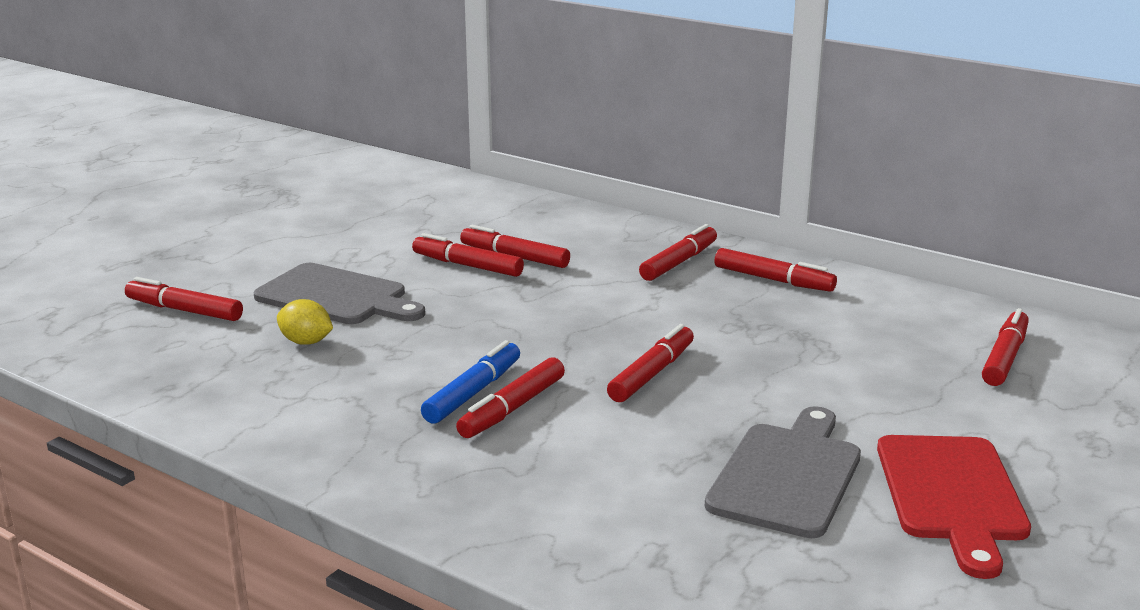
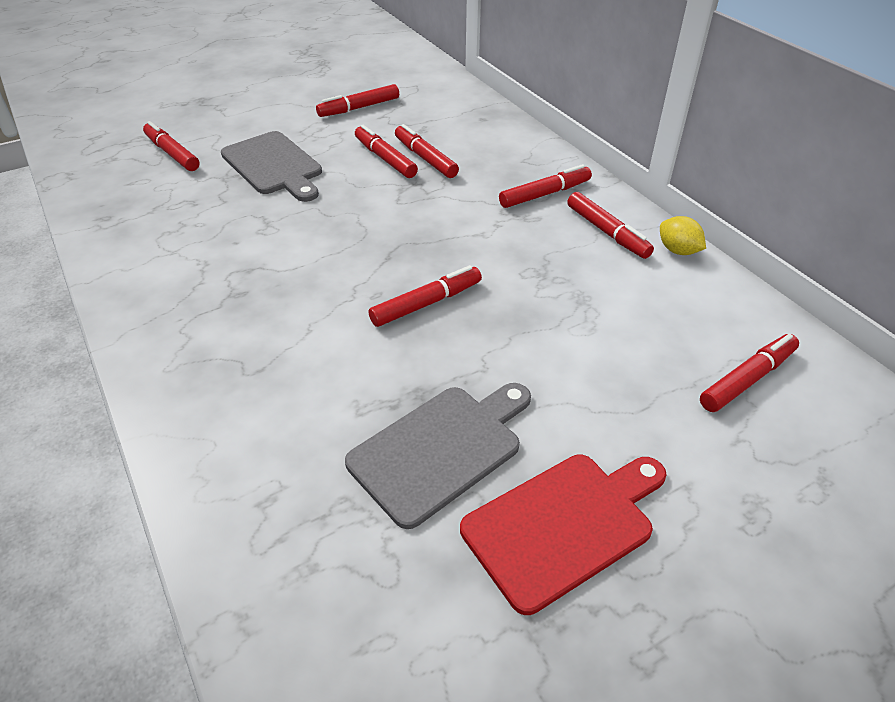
camera: 25 degrees right, 20 degrees up
yellow lemon [277,299,333,345] -> yellow lemon moved to [660,216,706,255]
blue marker [421,340,520,424] -> none
red marker [456,357,565,438] -> red marker moved to [316,84,399,117]
red cutting board [877,435,1031,579] -> red cutting board turned 150 degrees counterclockwise [460,454,667,615]

